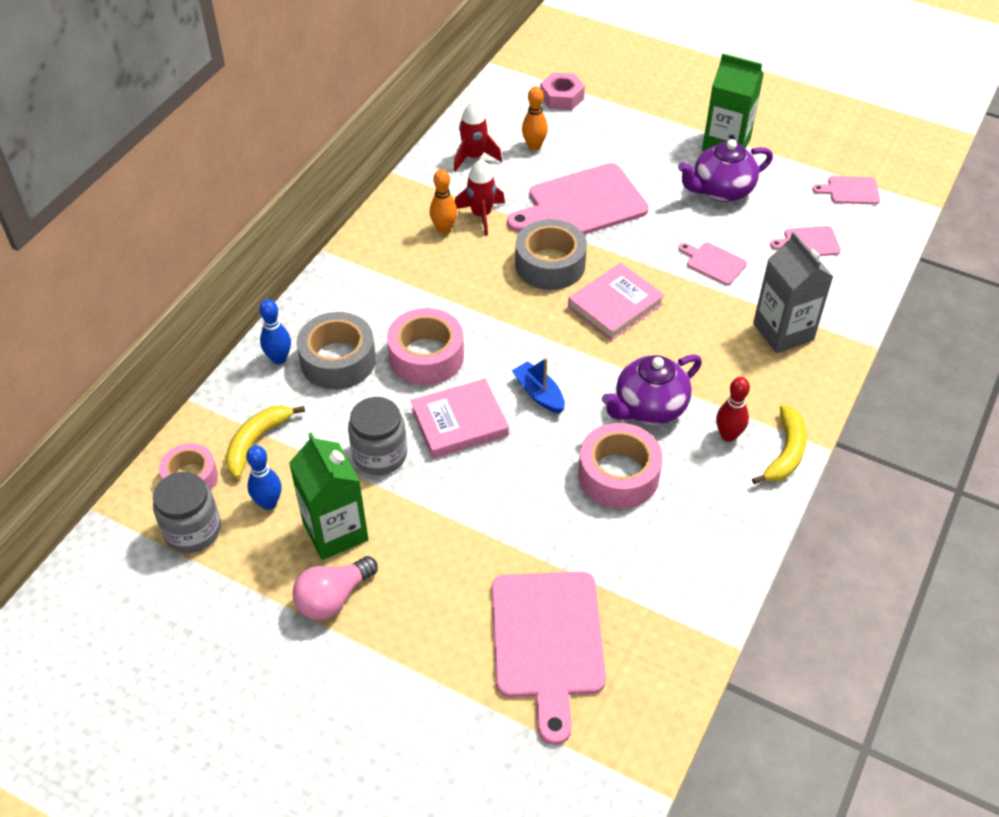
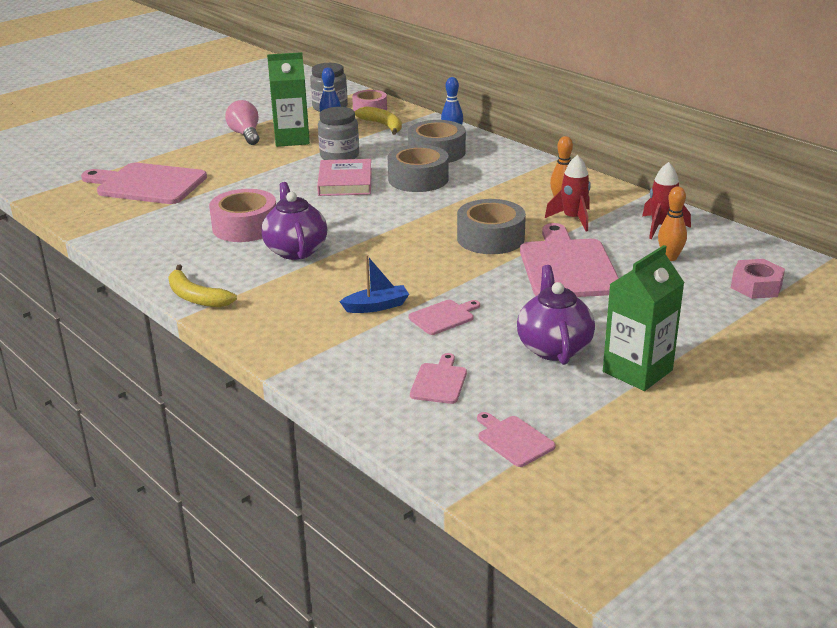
camera: 110 degrees right, 20 degrees down
pink tape [387,308,464,385] -> grey tape [388,145,449,192]
blue boat [512,358,565,414] -> blue boat moved to [340,255,409,313]
pink book [568,263,665,341] -> none
red bowling pin [716,377,750,442] -> none
grey carton [753,232,833,353] -> none
pink cutting board [812,176,880,204] -> pink cutting board turned 60 degrees counterclockwise [477,412,556,467]

